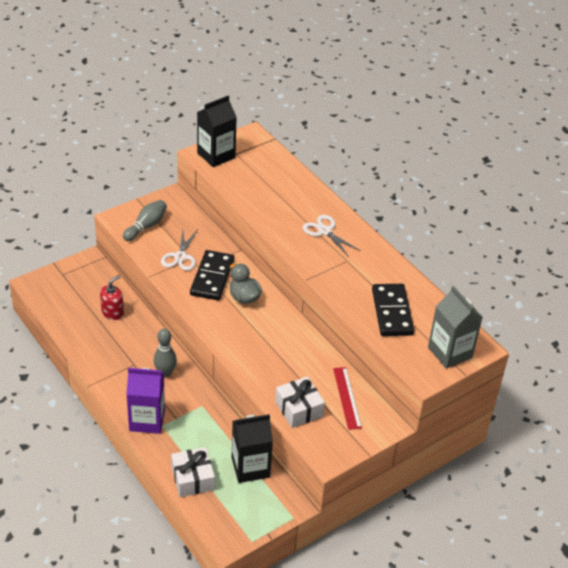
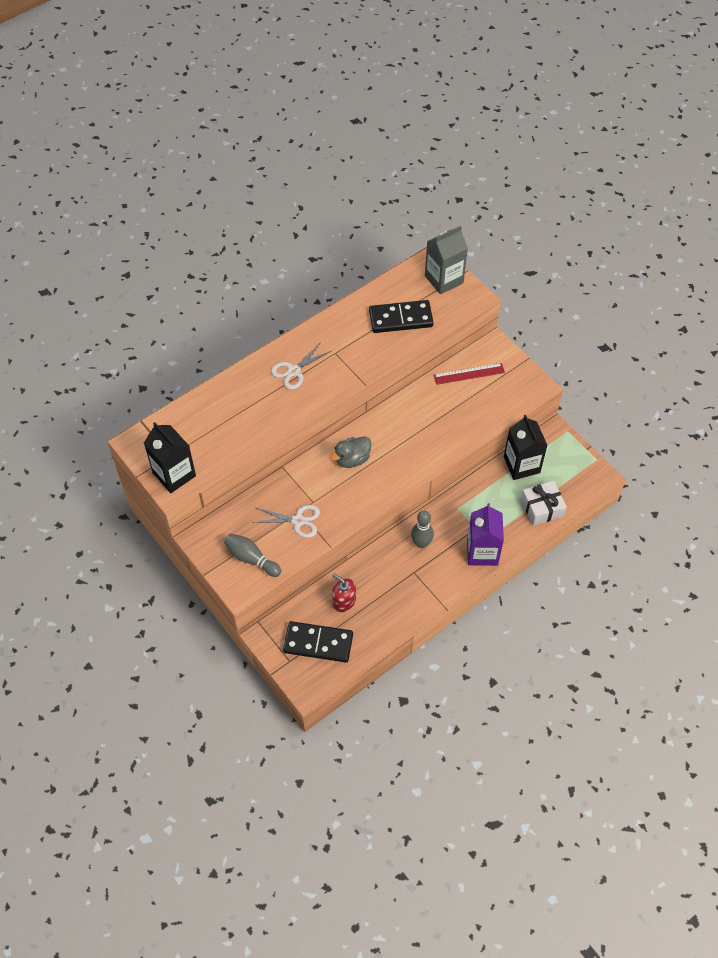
camera: 90 degrees left, 15 degrees up
black domino [190,250,235,300] -> black domino moved to [283,621,353,663]
white gift [275,376,325,428] -> none

